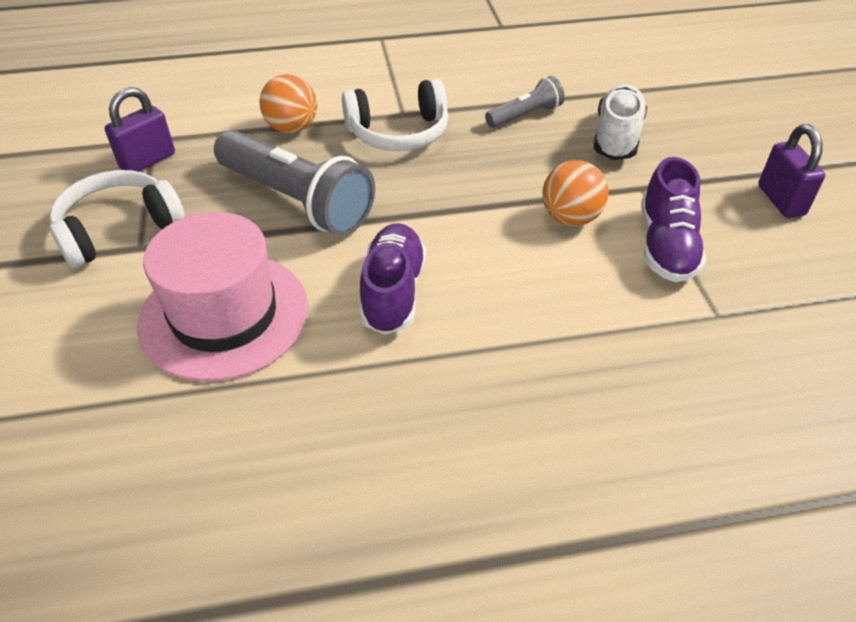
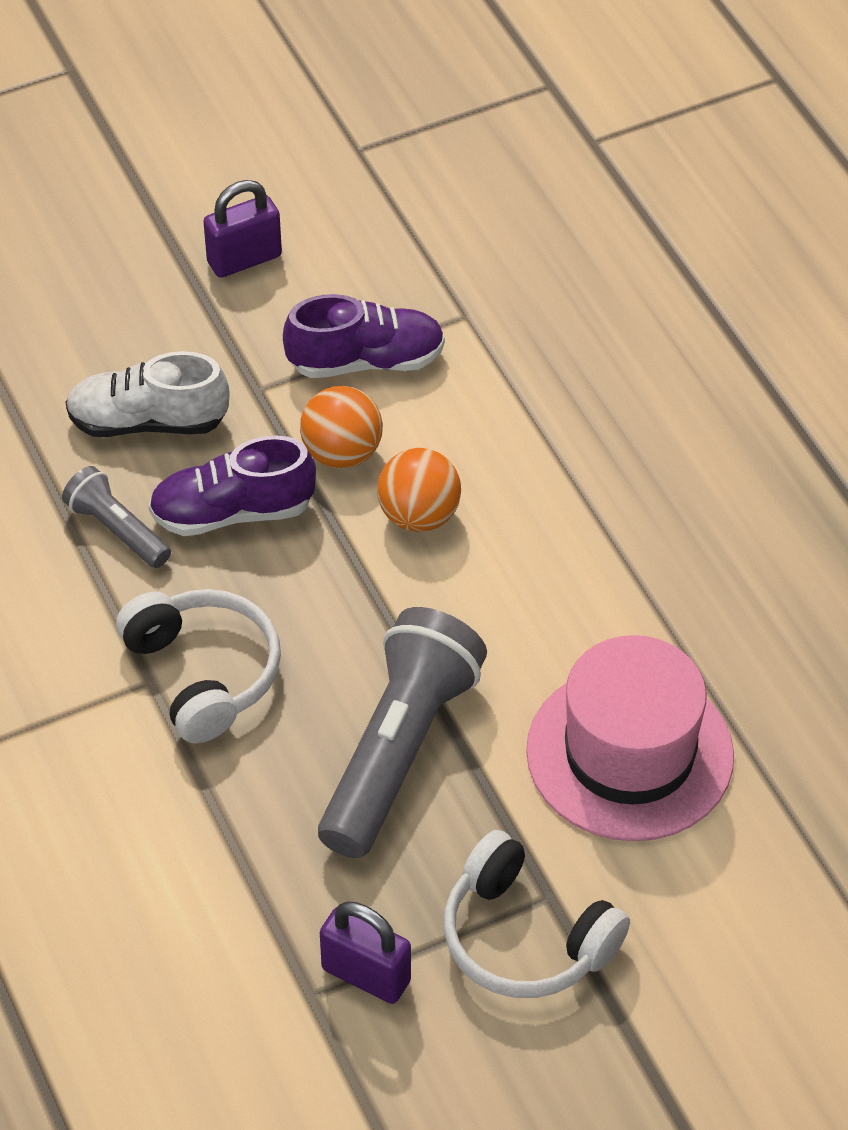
camera: 105 degrees left, 5 degrees up
orange ball [259,74,317,133] -> orange ball moved to [377,448,461,532]
purple shoe [360,223,426,335] -> purple shoe moved to [149,436,316,536]

